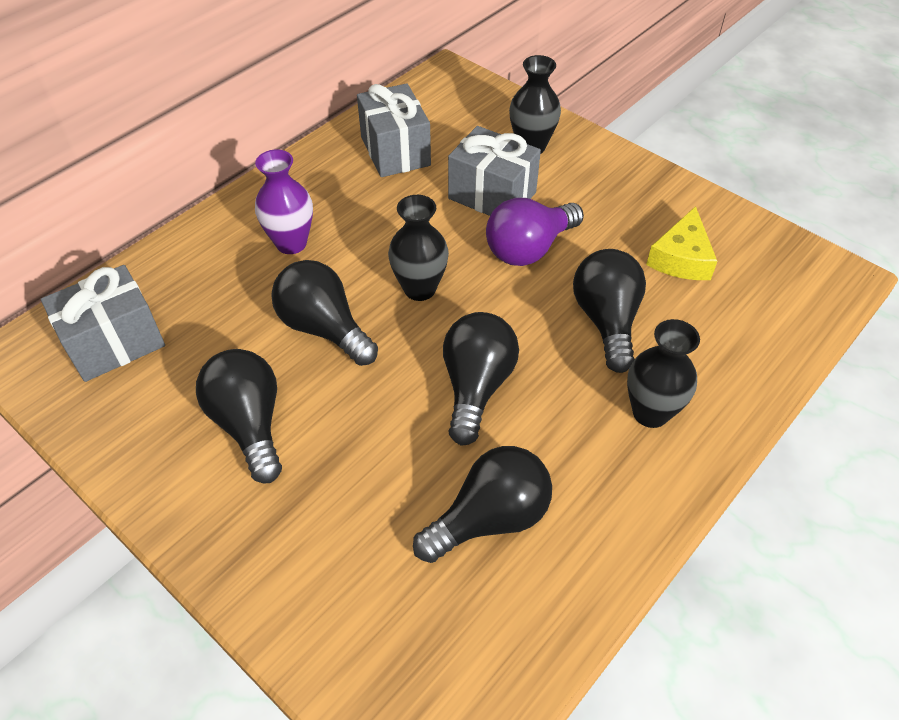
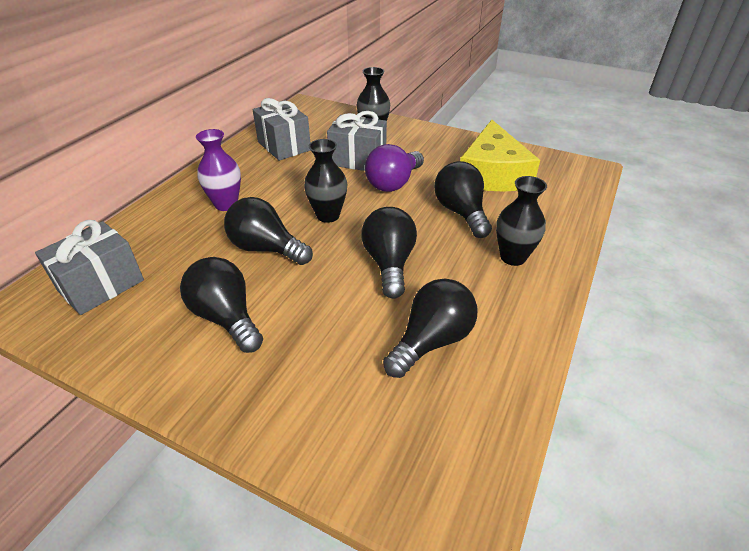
camera: 15 degrees left, 10 degrees down
yellow cheese [646,206,718,280] -> yellow cheese [460,120,540,191], size x1.73

